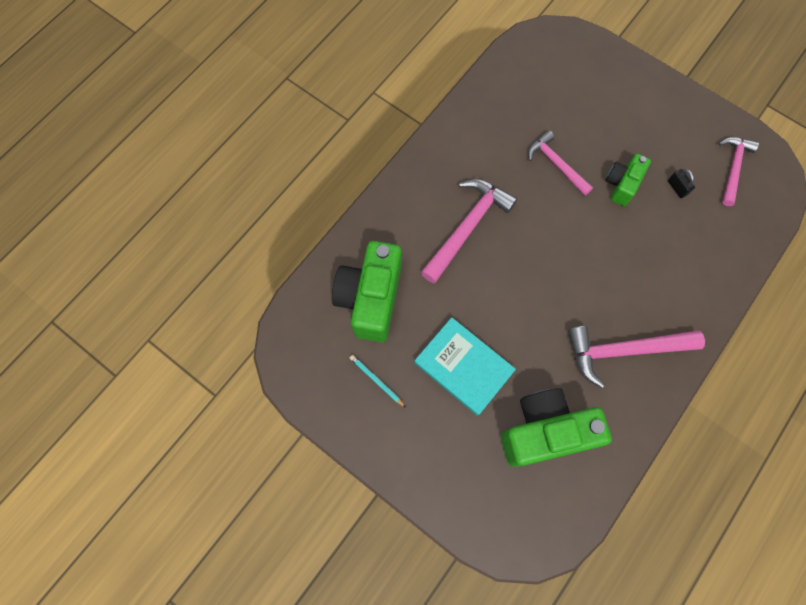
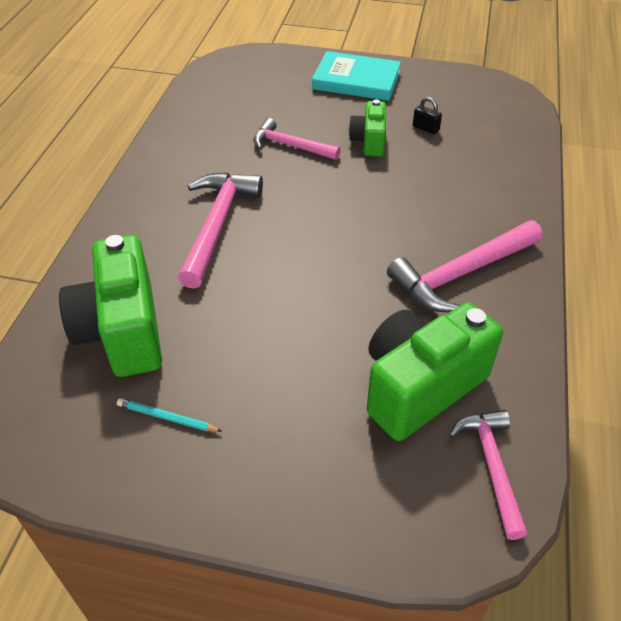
camera: 25 degrees left, 25 degrees down
turquoise book [415,317,516,416] -> turquoise book moved to [312,51,401,101]
pink hammer [719,137,759,206] -> pink hammer moved to [449,410,527,540]

